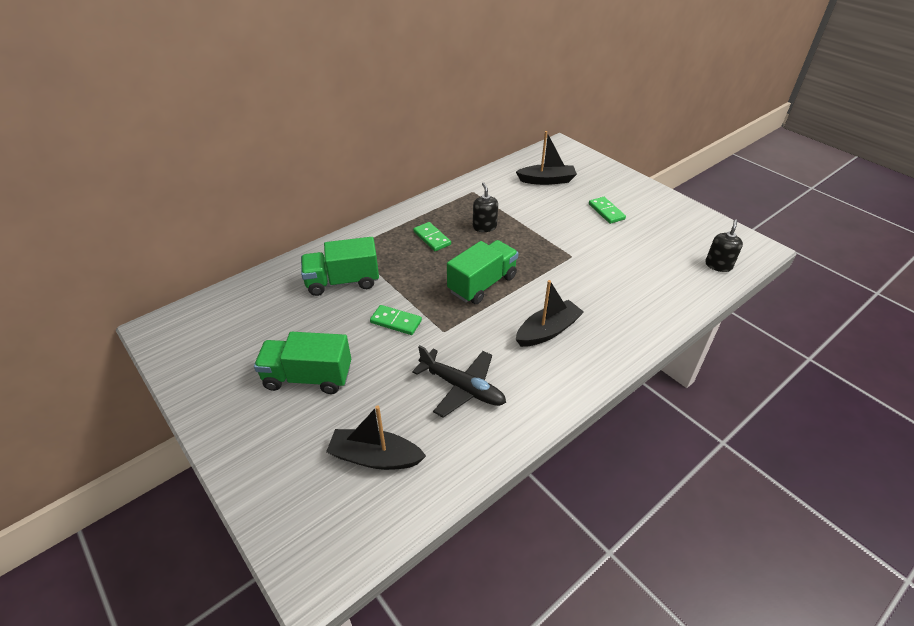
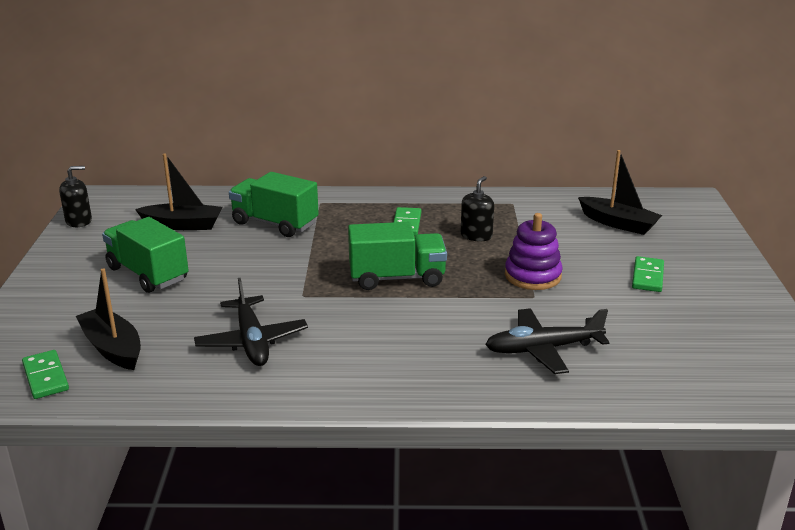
camera: 40 degrees right, 15 degrees down
green domino [370,305,422,335] -> green domino moved to [22,350,69,399]
black boat [516,280,584,347] -> black boat moved to [135,153,222,230]
black soap dispenser [705,220,743,272] -> black soap dispenser moved to [59,166,92,227]
none -> black plane [485,308,609,374]
none -> purple stacking toy [505,213,563,290]

